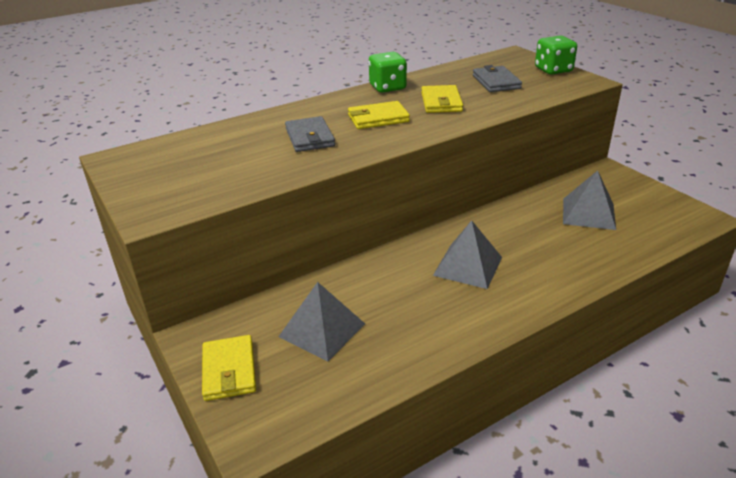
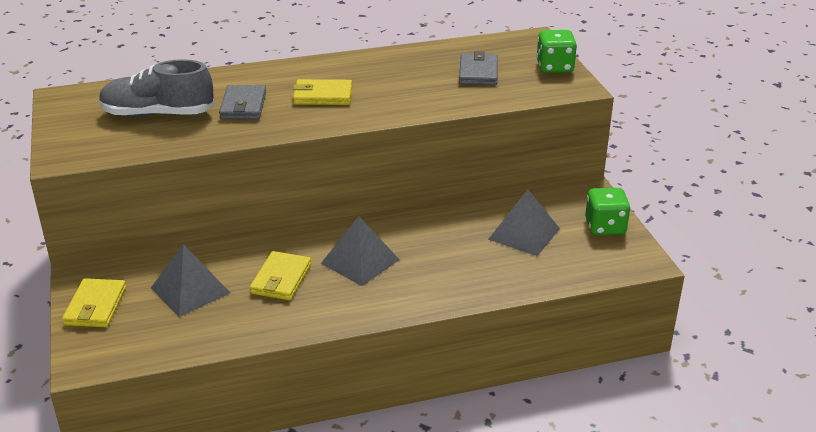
camera: 15 degrees right, 0 degrees up
green dice [369,52,407,93] -> green dice moved to [585,188,630,235]
yellow wallet [421,85,463,113] -> yellow wallet moved to [250,251,311,300]
none -> grey shoe [99,59,215,117]

